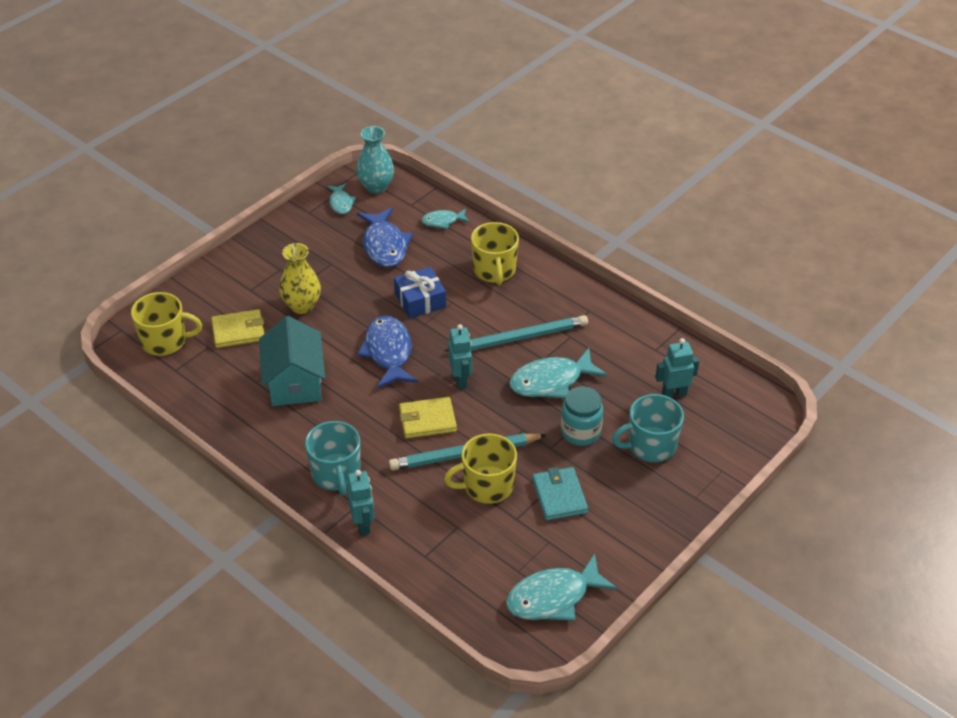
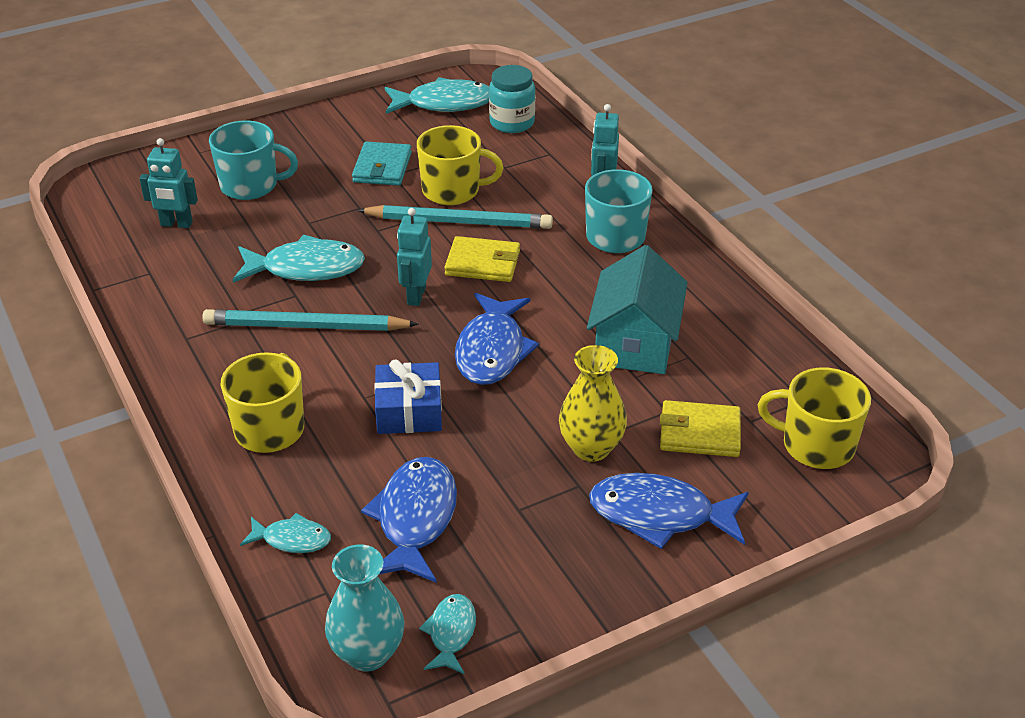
camera: 160 degrees left, 5 degrees down
turquoise jar [561,386,603,446] -> turquoise jar moved to [489,65,535,133]
none -> blue fish [589,473,749,549]

